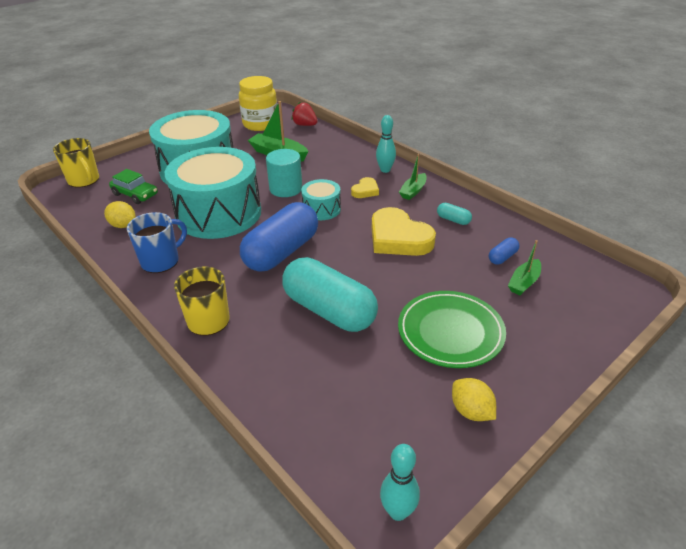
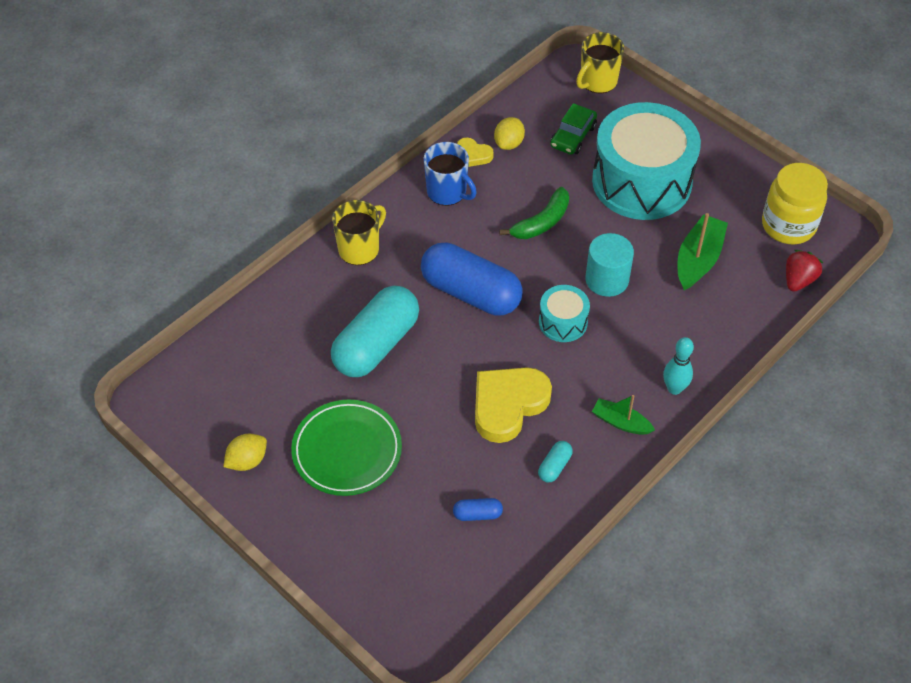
camera: 85 degrees right, 15 degrees up
turquoise drum [165,147,261,239] -> green banana [499,187,569,239]
yellow heart [351,177,379,198] -> yellow heart moved to [457,137,494,167]
turquoise bowling pin [380,444,420,521] -> none
blue capsule [489,238,519,265] -> blue capsule turned 45 degrees counterclockwise [453,498,503,521]
green boat [508,240,541,295] -> none

